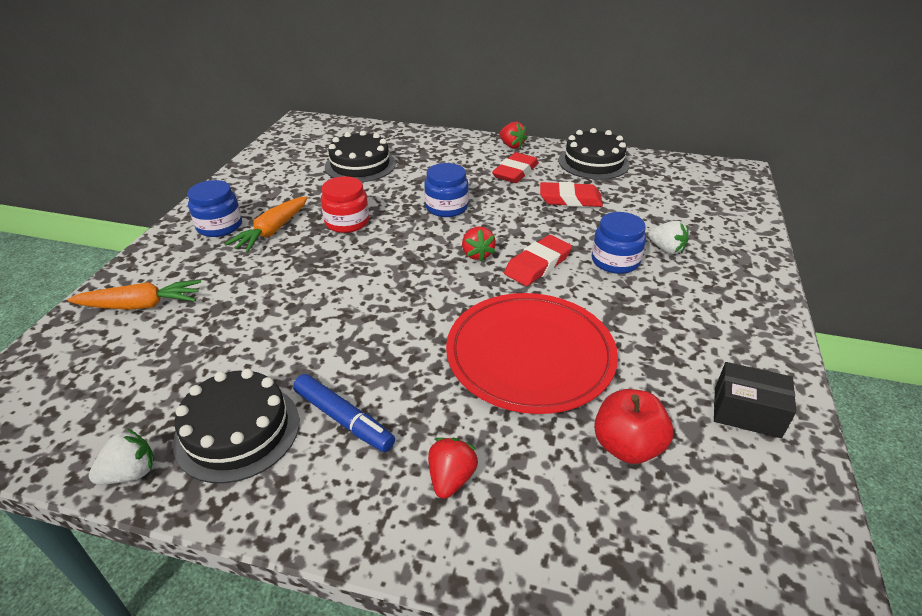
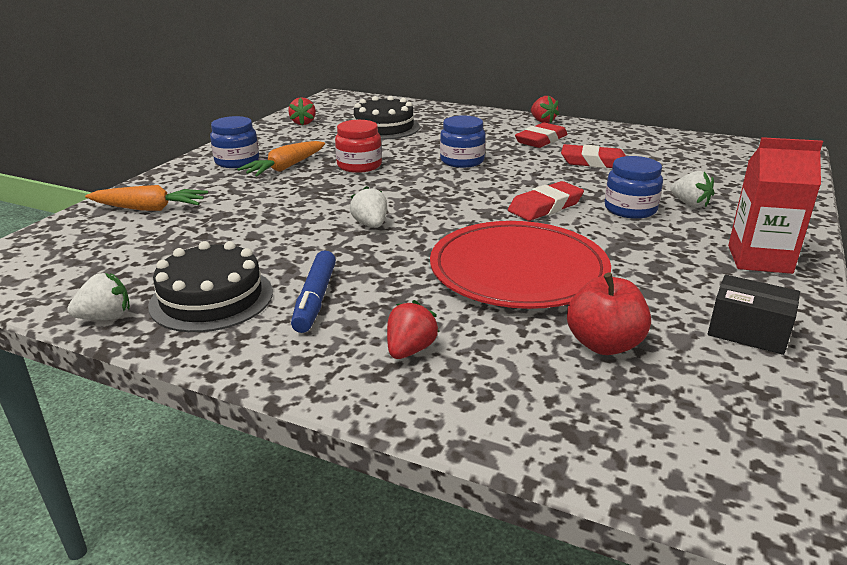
camera: 10 degrees right, 10 degrees down
blue marker [293,374,395,452] -> blue marker turned 45 degrees clockwise [291,251,336,333]
red strawberry [462,227,496,262] -> red strawberry moved to [288,97,316,125]
black cake [559,128,630,180] -> none
none -> white strawberry [350,186,387,228]
none -> red carton [728,137,823,274]

